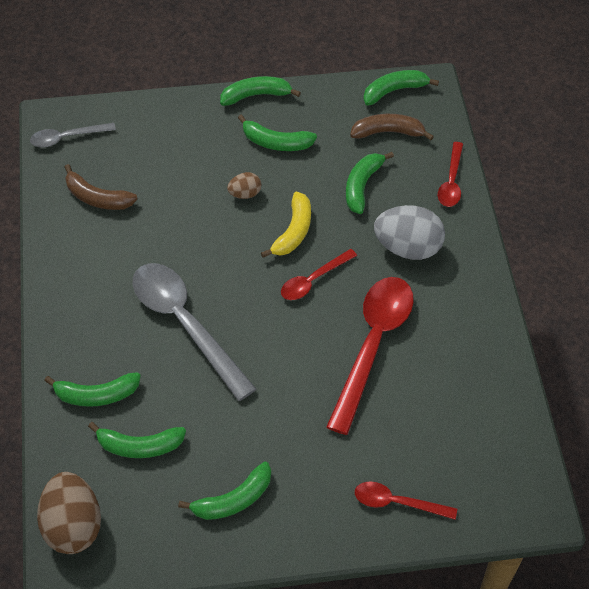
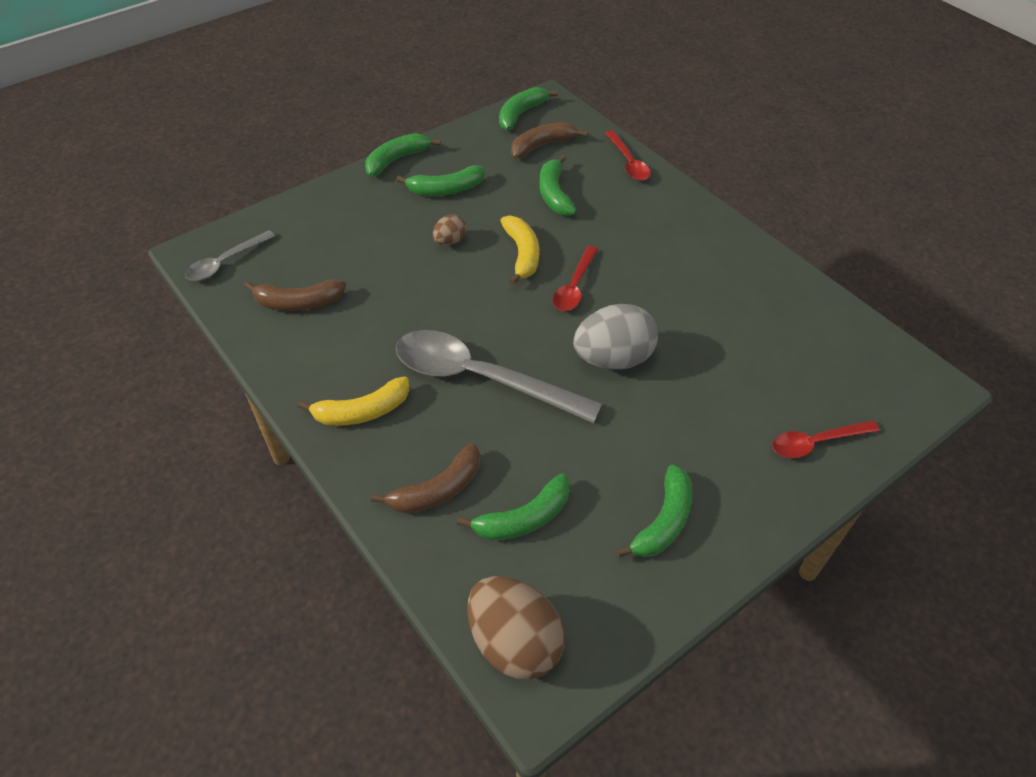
camera: 30 degrees left, 5 degrees down
green banana [44,372,141,407] -> brown banana [371,443,480,514]
red spoon [326,277,414,435] -> none
grey egg [374,205,445,260] -> grey egg moved to [573,304,658,370]
none -> yellow banana [298,377,409,426]

